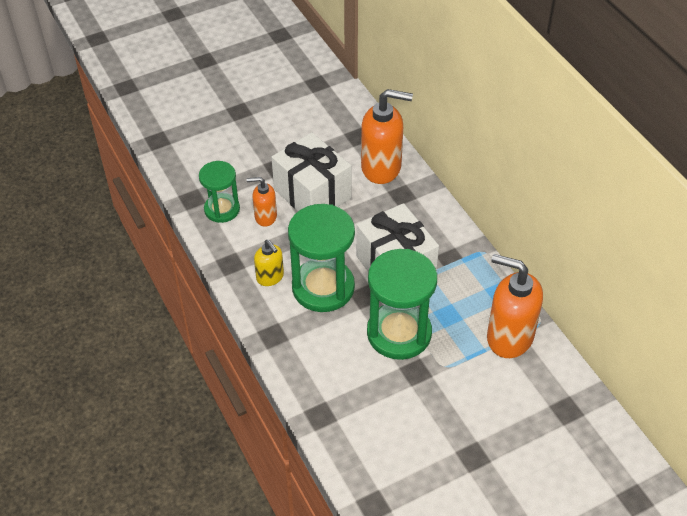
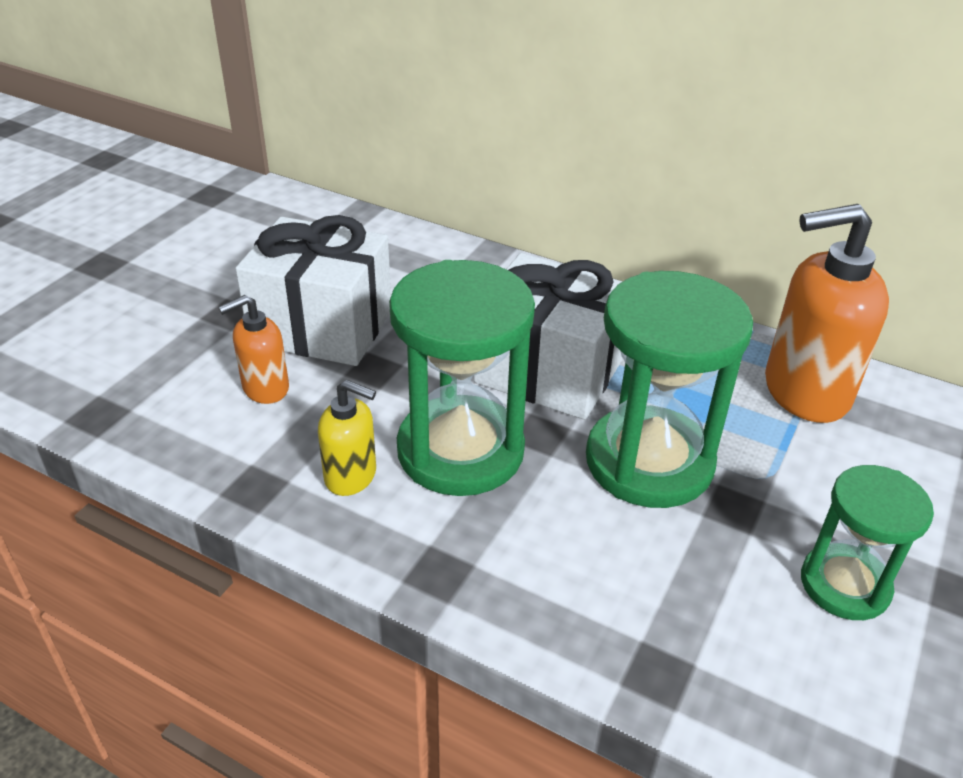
camera: 35 degrees left, 10 degrees down
green hourglass [199,161,240,223] -> green hourglass moved to [801,465,934,620]
orange soap dispenser [361,89,413,184] -> none

